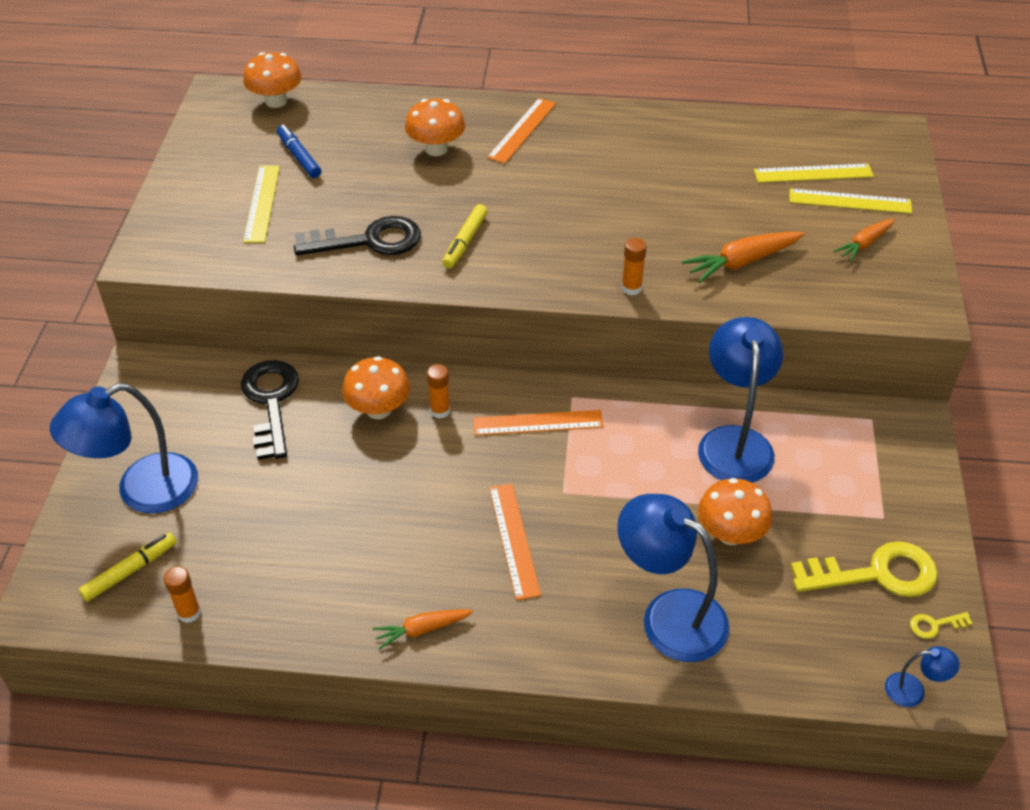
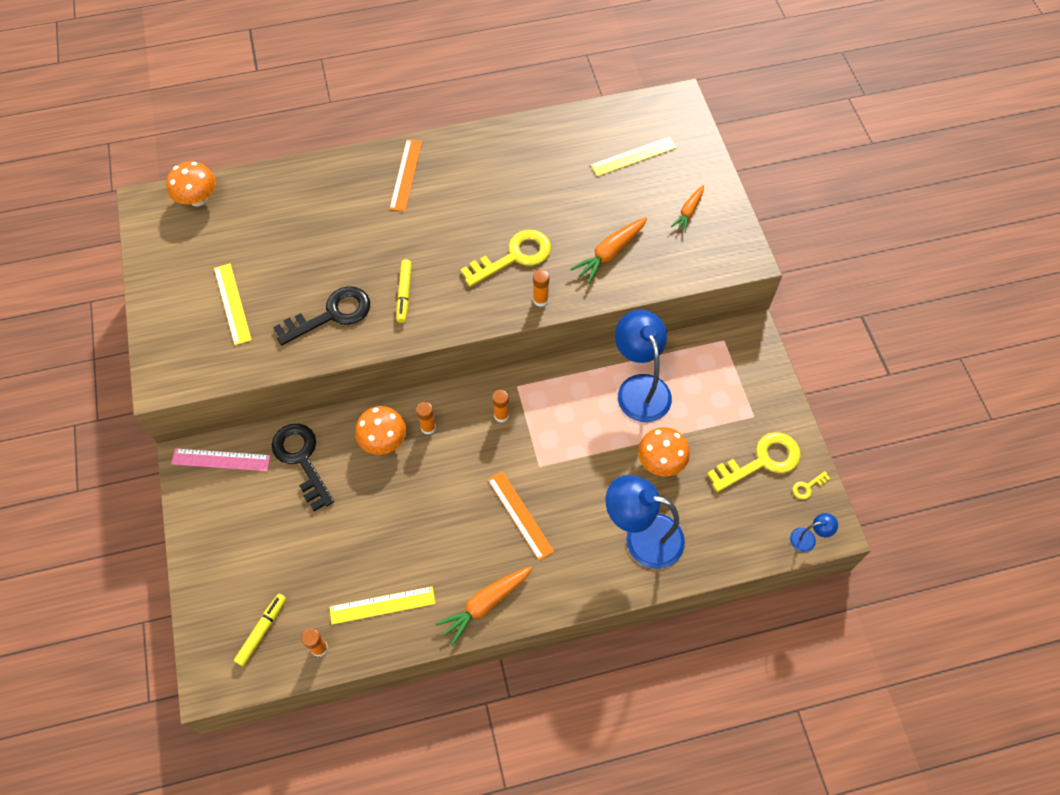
camera: 20 degrees left, 15 degrees up
blue lamp [50,383,198,514] -> none
blue marker [277,124,321,178] -> none
orange carrot [373,609,473,649] -> orange carrot [435,566,532,646], size x1.56
orange mushroom [405,99,465,156] -> none
orange ruler [473,410,604,436] -> orange glue stick [492,390,509,422]
yellow ruler [790,189,912,214] -> yellow ruler moved to [329,586,435,625]
none -> pink ruler [171,448,271,471]
none -> yellow key [461,230,551,287]

